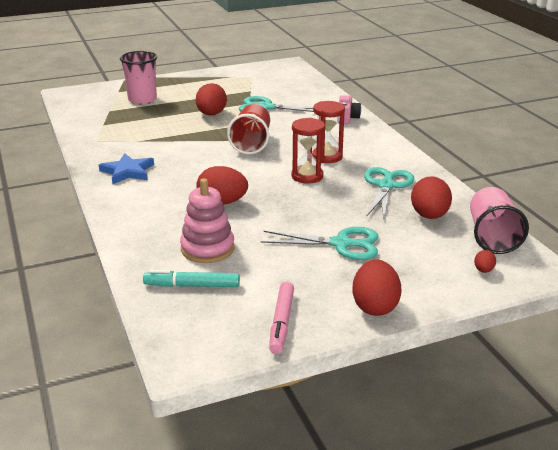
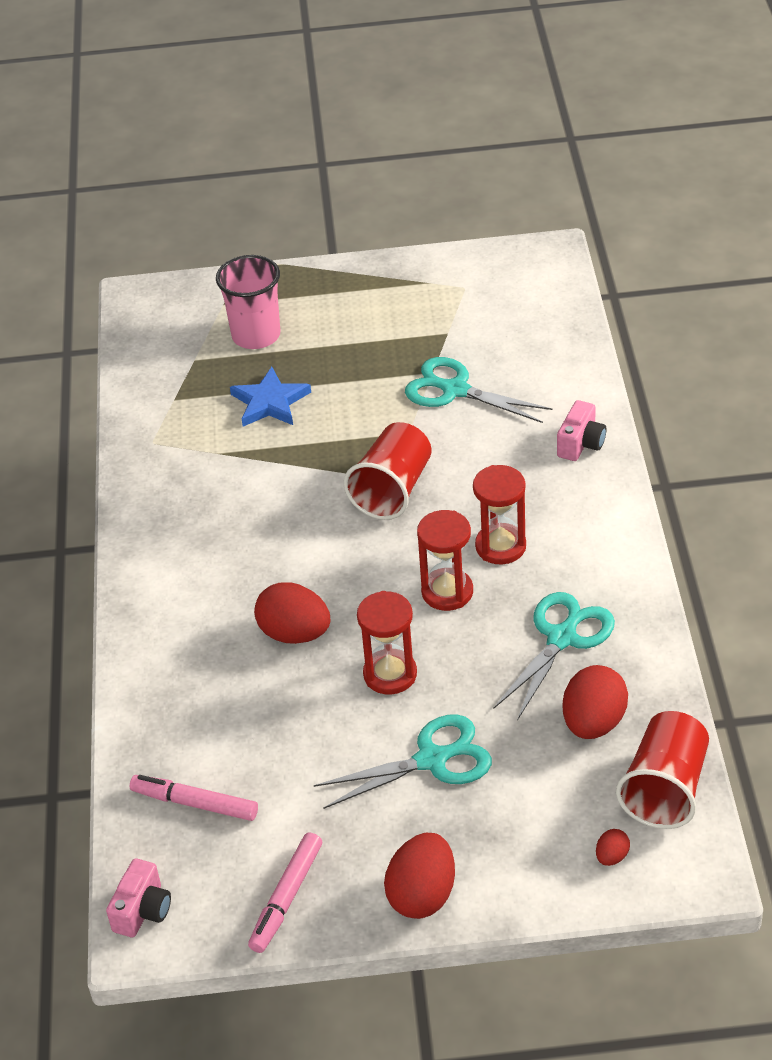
camera: 20 degrees right, 15 degrees up
blue star [99,153,154,184] -> blue star moved to [230,367,311,427]
turquoise marker [143,270,240,287] -> pink marker [130,775,258,821]
pink stacking toy [180,178,235,263] -> none
red egg [196,83,227,116] -> none
turquoise scissors [261,227,378,260] -> turquoise scissors turned 45 degrees counterclockwise [314,714,492,809]
pink cup [470,187,529,254] -> red cup [616,711,709,829]
none -> pink camera [106,859,171,937]
none -> red hourglass [357,591,417,695]

